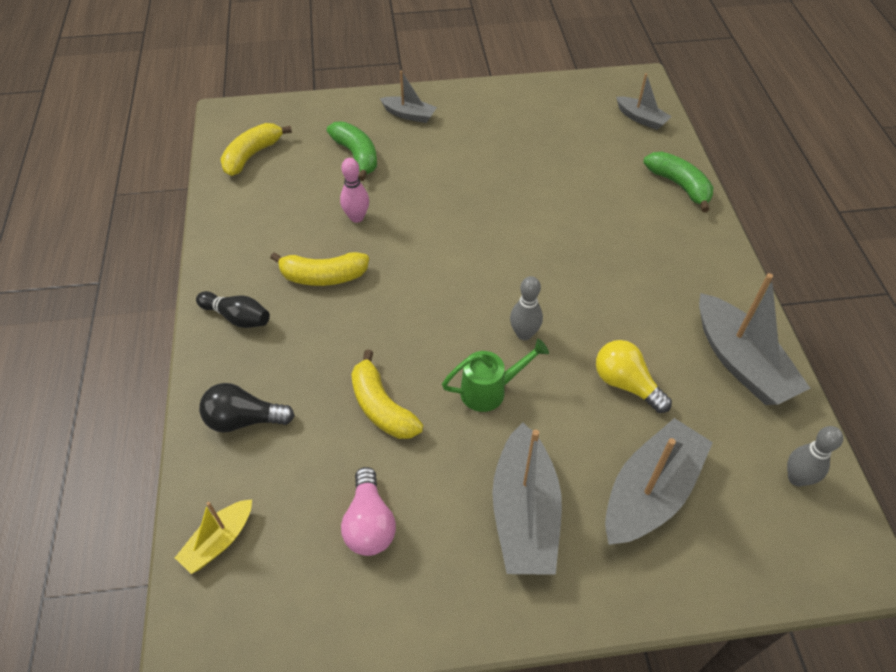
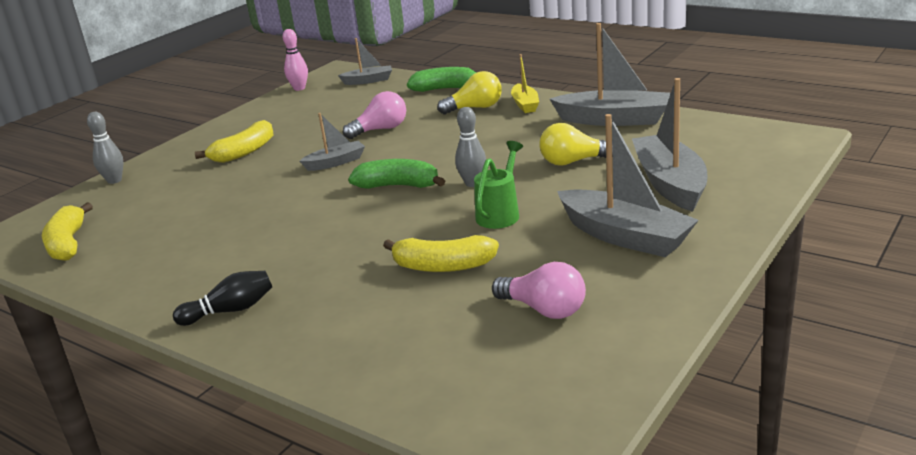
camera: 45 degrees left, 25 degrees down
yellow boat [175,499,252,574] -> yellow boat moved to [511,54,539,113]
black light bulb [199,383,295,433] -> none
yellow banana [270,252,369,286] -> yellow banana moved to [195,120,274,163]
green banana [327,121,377,181] -> green banana moved to [348,159,445,189]
pink bowling pin [340,158,369,223] -> pink bowling pin moved to [283,29,308,91]
grey boat [380,71,437,123] -> grey boat moved to [300,113,365,171]
grey bowling pin [787,426,843,487] -> grey bowling pin moved to [87,112,123,184]
none -> pink light bulb [343,91,406,139]
none -> yellow light bulb [437,71,502,114]

